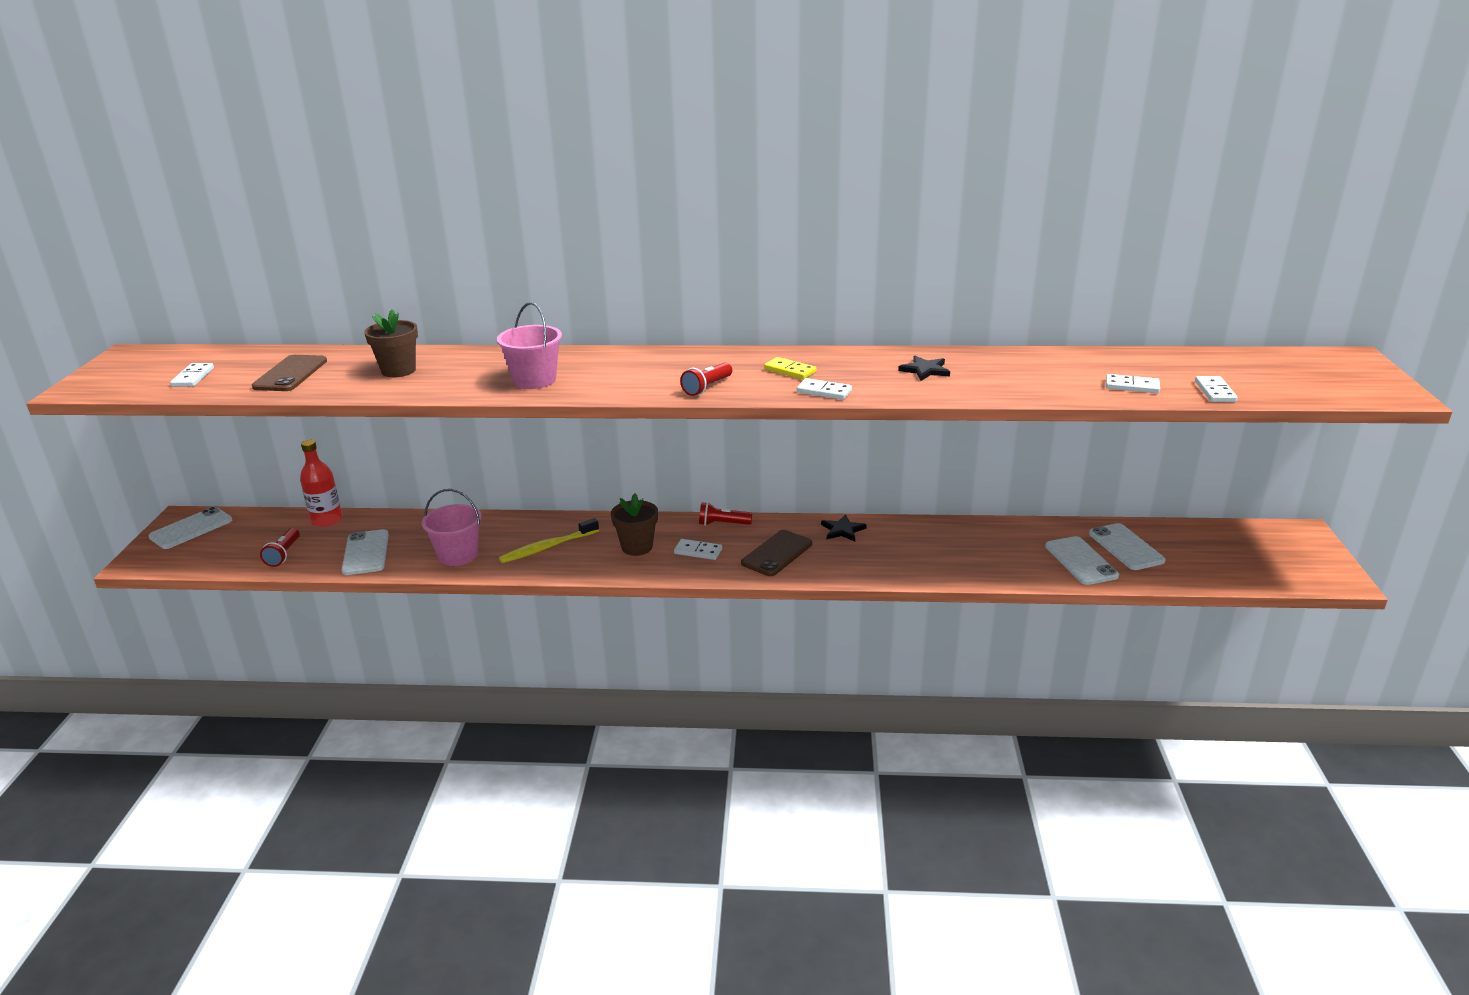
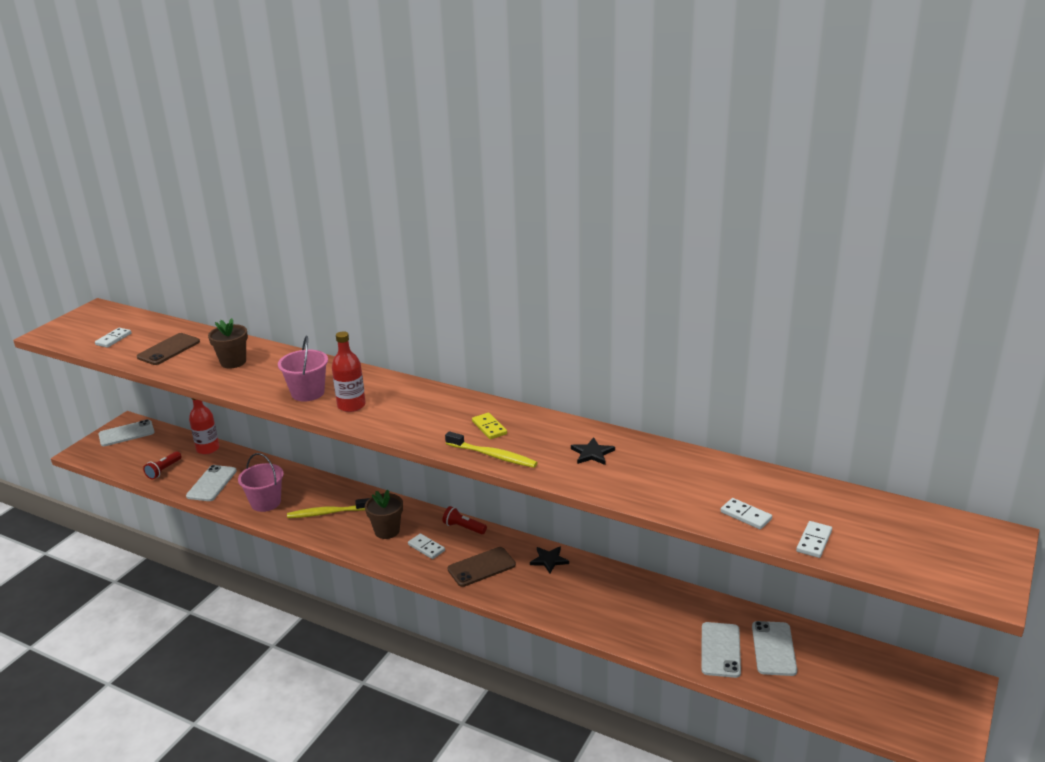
camera: 25 degrees right, 0 degrees up
red flashlight [680,363,732,396] -> none
white domino [797,378,852,400] -> yellow toothbrush [445,431,538,468]
none -> red bottle [332,331,366,412]

